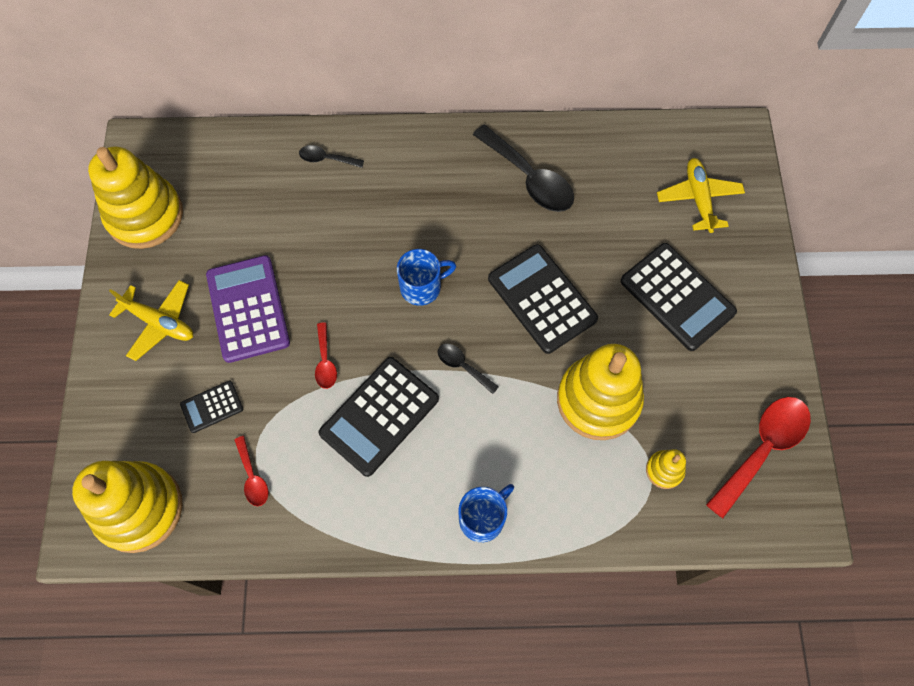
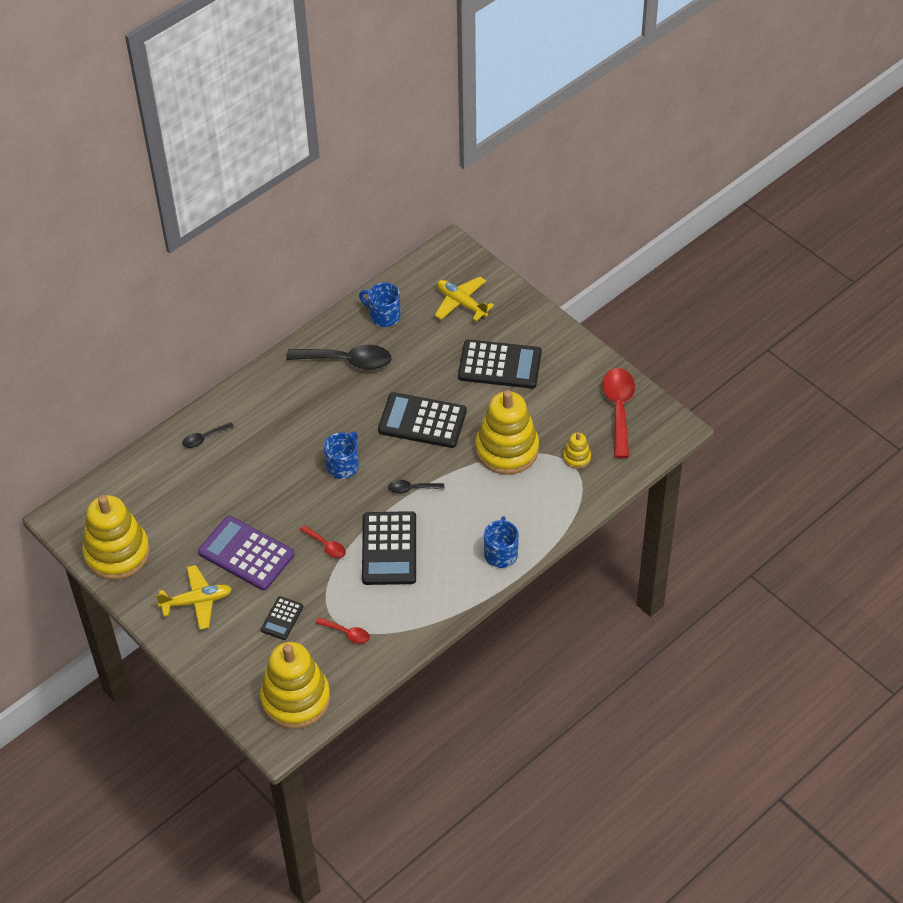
camera: 40 degrees left, 15 degrees down
none -> blue mug [359,283,401,327]

